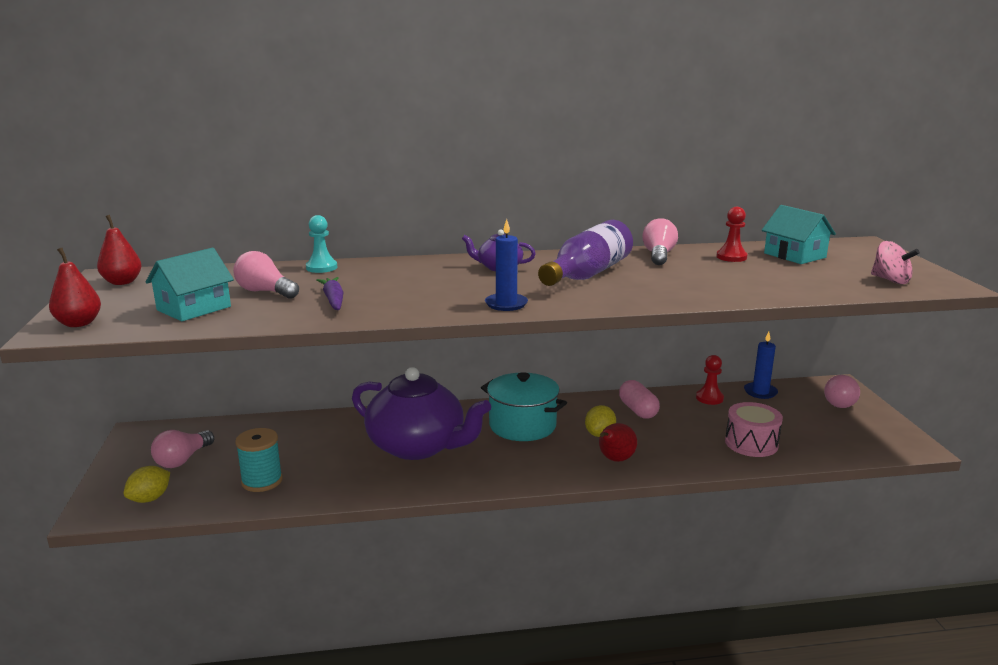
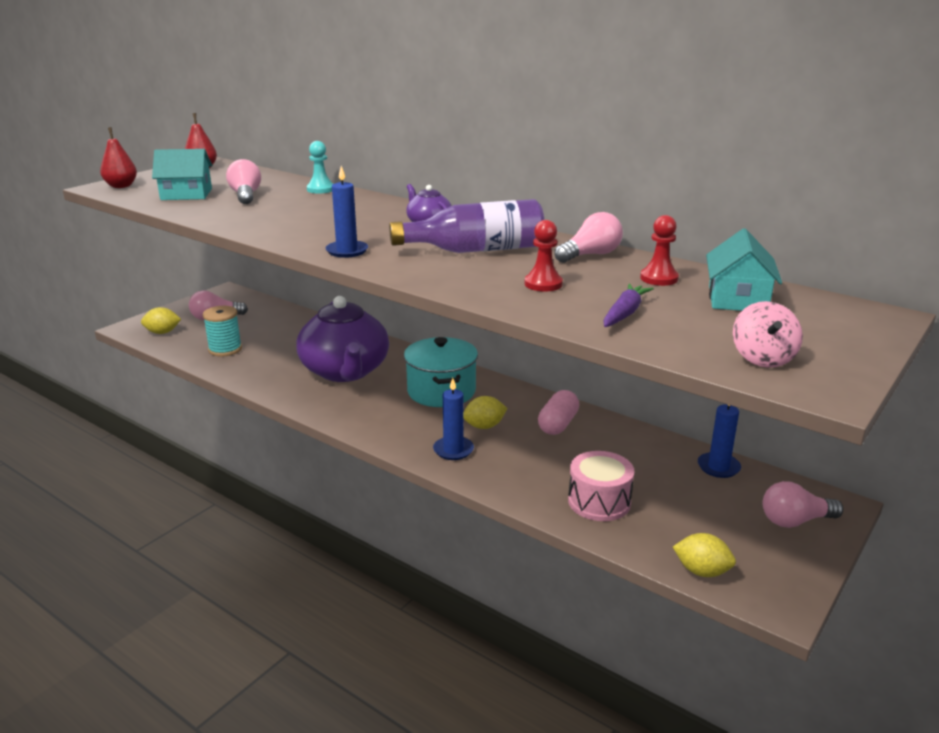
camera: 45 degrees right, 5 degrees up
purple carrot [317,277,343,310] -> purple carrot moved to [603,284,654,327]
red pear [599,423,637,462] -> blue candle [433,378,474,460]
red pawn [696,355,724,405] -> red pawn moved to [525,220,563,292]
none -> yellow lemon [673,533,736,577]

